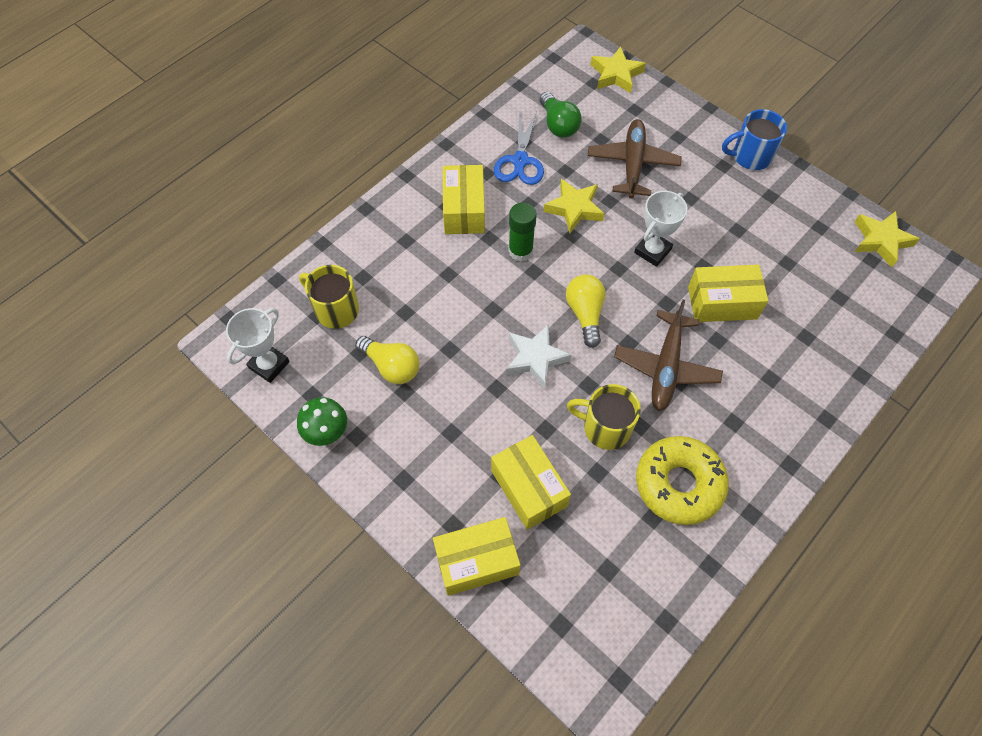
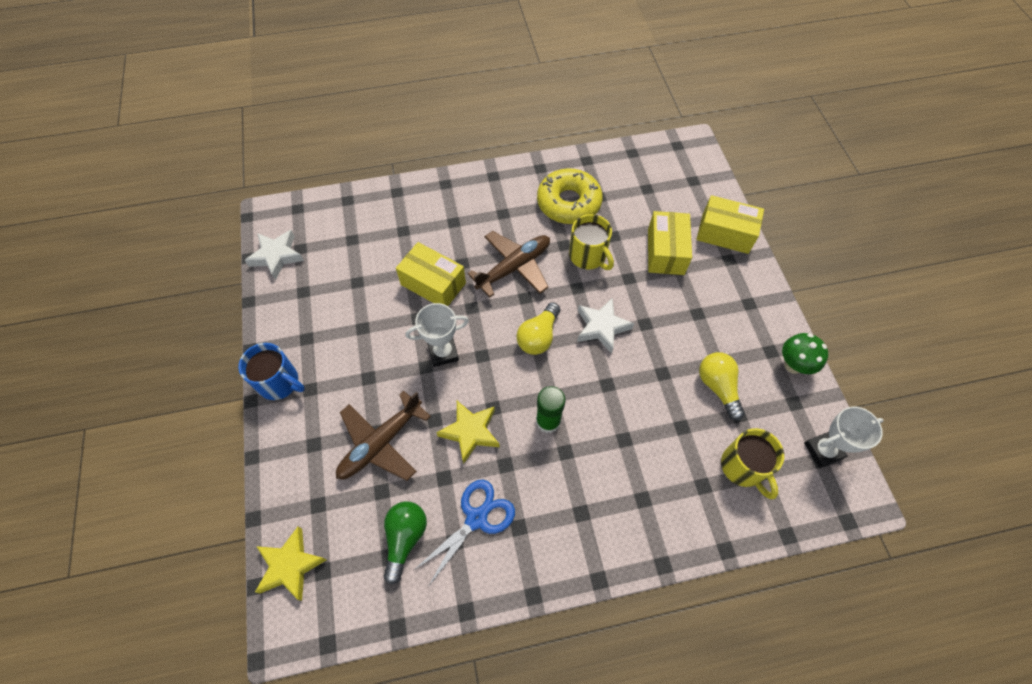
camera: 145 degrees left, 0 degrees up
yellow box [443,165,485,234] -> none
yellow star [855,211,920,267] -> white star [245,230,304,280]

